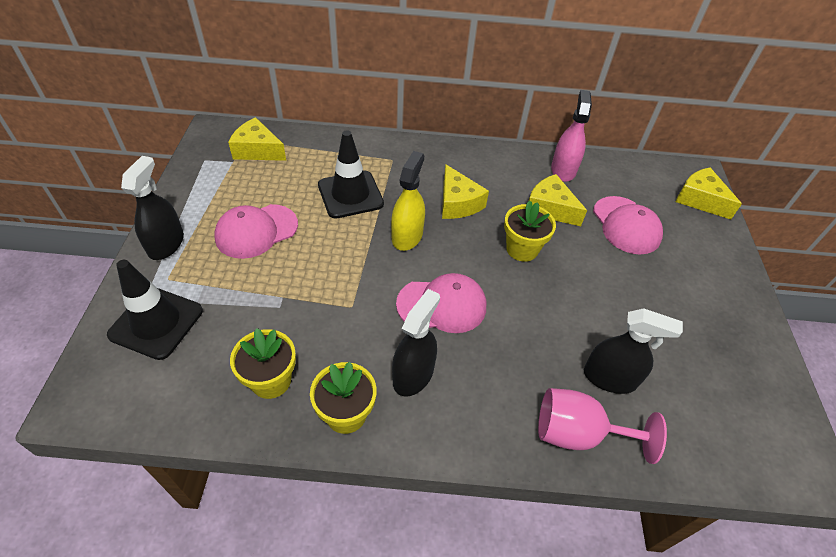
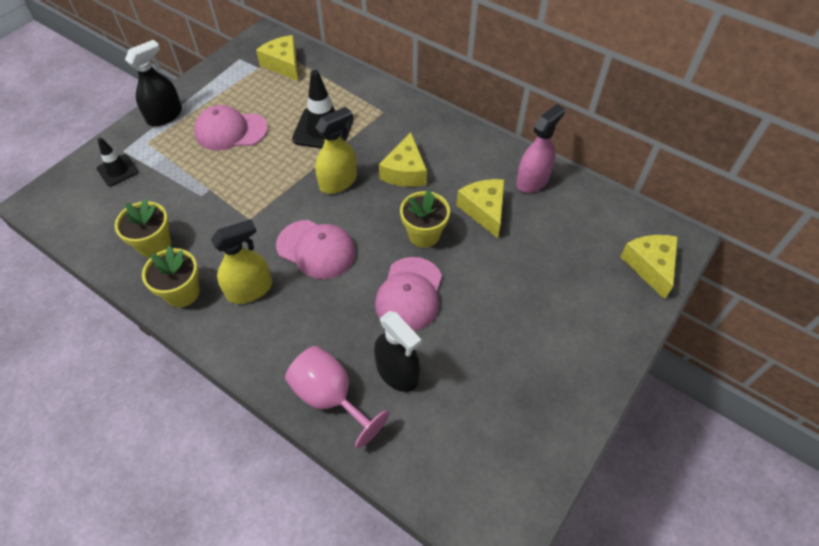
camera: 35 degrees right, 5 degrees up
black traffic cone [107,260,203,360] -> black traffic cone [97,137,138,186], size x0.59
black spray bottle [392,289,440,397] -> yellow spray bottle [211,219,272,304]
pink cap [593,196,663,255] -> pink cap moved to [375,257,442,331]

